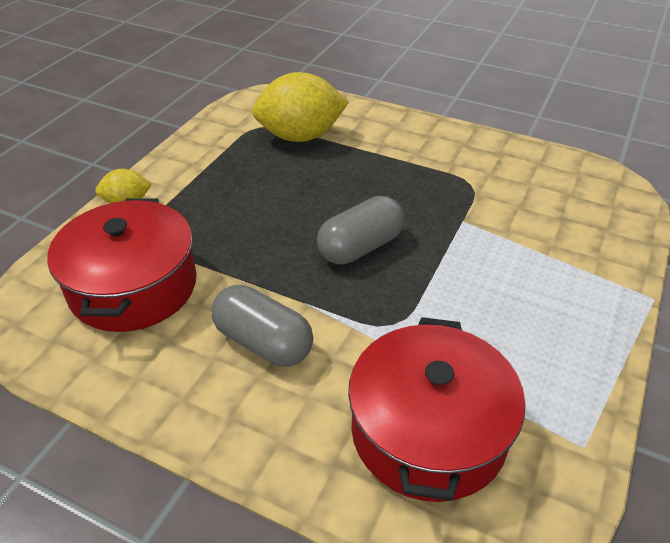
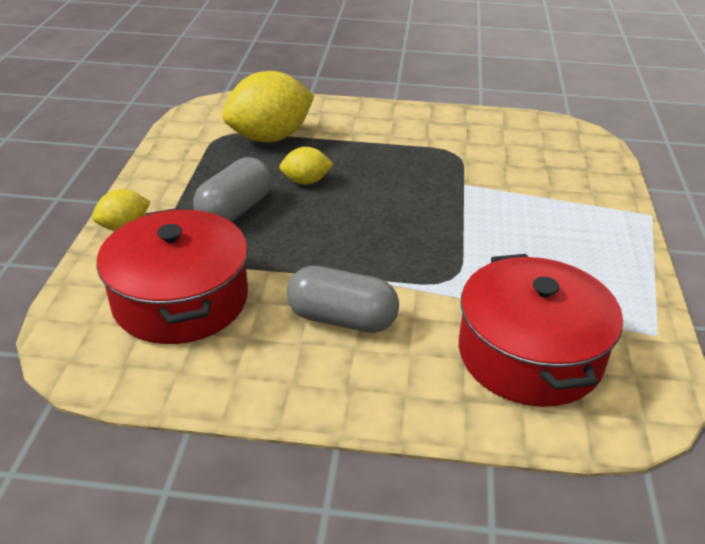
camera: 20 degrees left, 5 degrees down
grey capsule [317,196,404,264] -> grey capsule moved to [193,157,272,222]
none -> yellow lemon [279,147,334,185]

